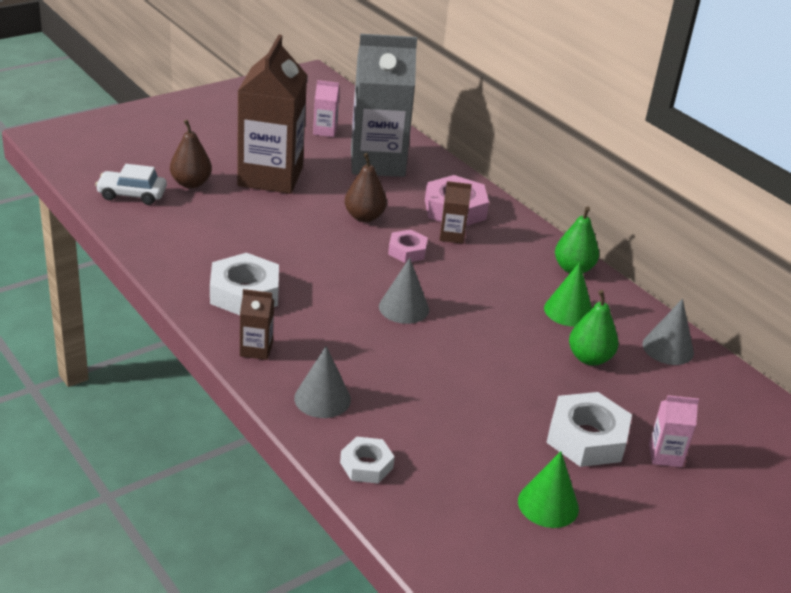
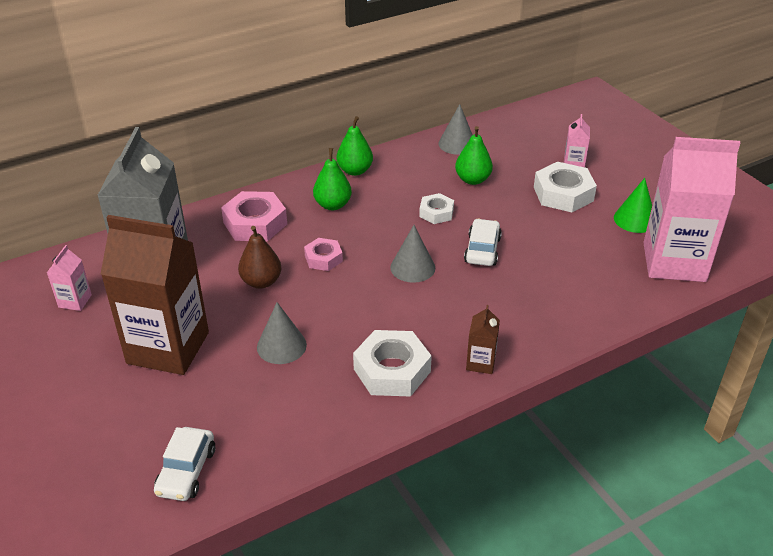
camera: 80 degrees left, 5 degrees up
brown pear [170,120,212,188] -> none
grey cone [294,346,351,418] -> grey cone moved to [257,302,307,364]
white nut [340,436,395,484] -> white nut moved to [419,193,454,224]
brown carton [440,181,472,244] -> none
green cone [544,262,592,327] -> none
none -> green pear [313,148,352,210]
none -> white car [464,219,502,266]
none -> pink carton [643,137,740,282]

